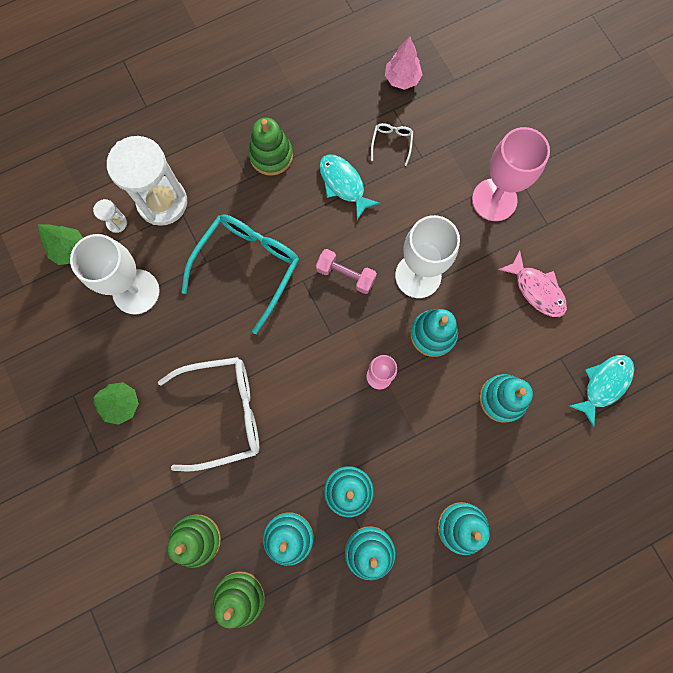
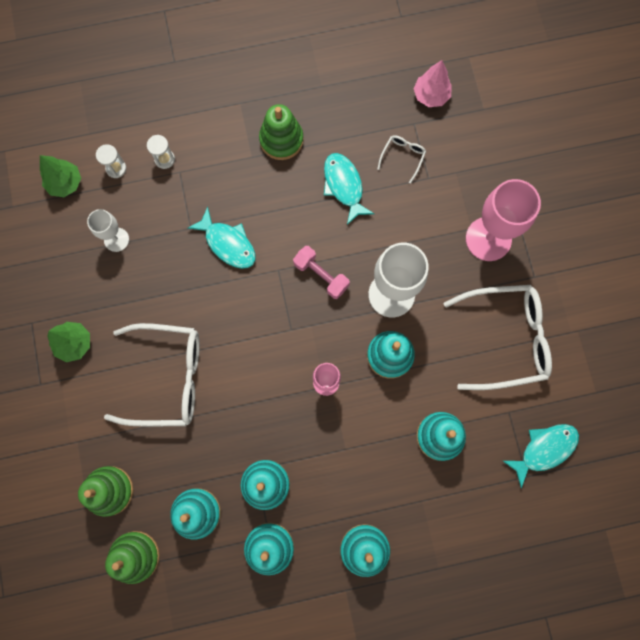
camera: 15 degrees right, 0 degrees up
white goblet [70,234,160,314] -> white goblet [87,209,129,252], size x0.55
white hourglass [107,136,187,226] -> white hourglass [147,135,175,169], size x0.41
turquoise glasses [181,214,299,334] -> turquoise fish [188,207,256,269]
pink fish [498,250,567,317] -> white glasses [443,285,552,390]

